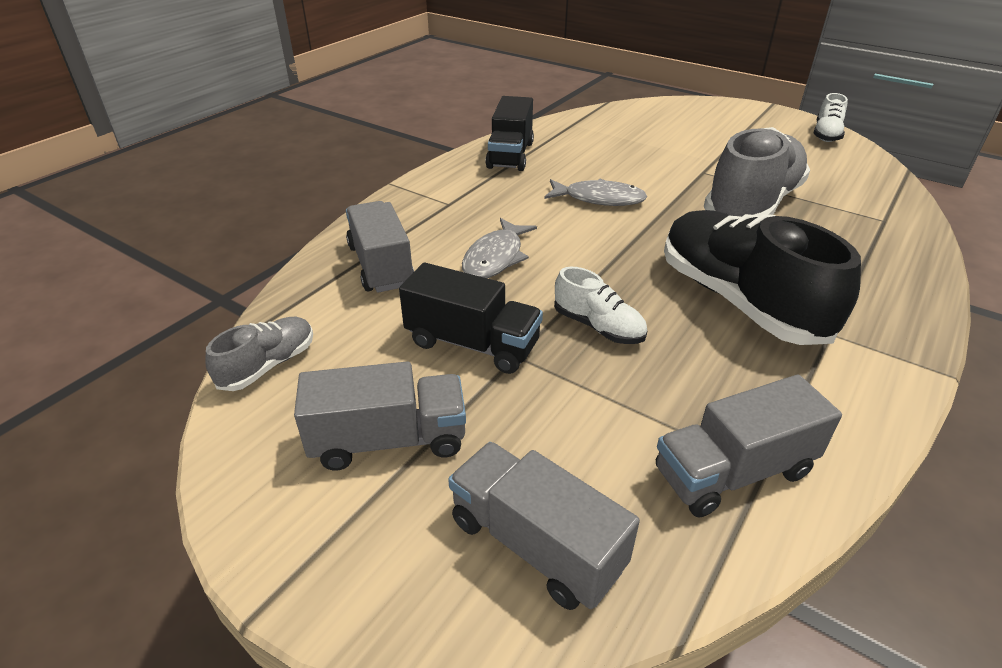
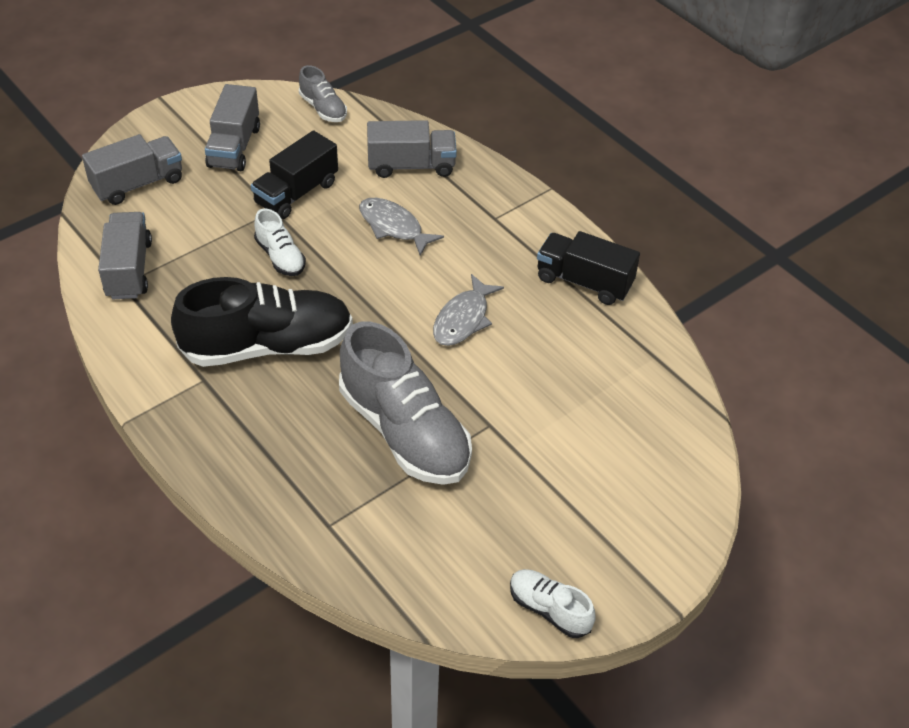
camera: 105 degrees right, 10 degrees up
white shoe [554,267,647,344] -> white shoe turned 90 degrees counterclockwise [254,209,306,276]

